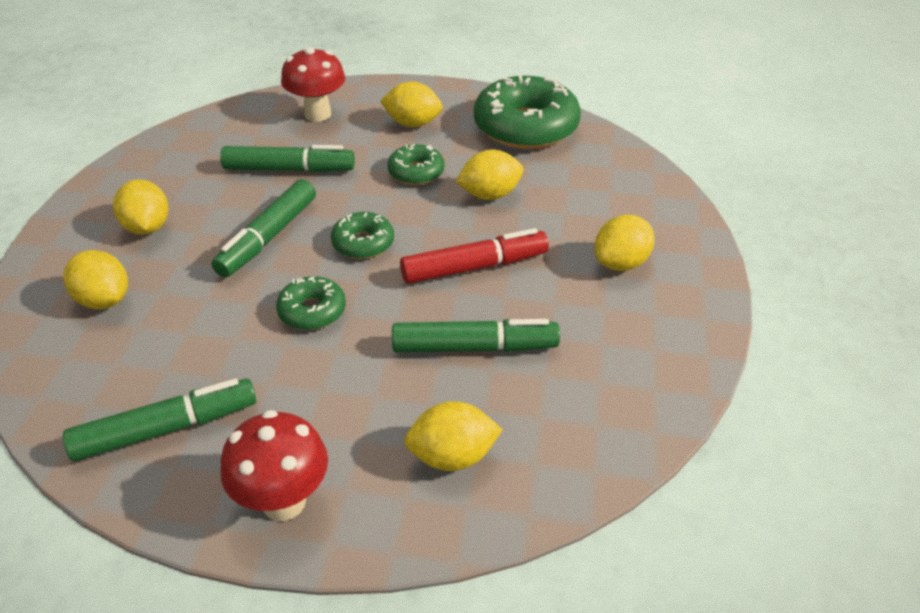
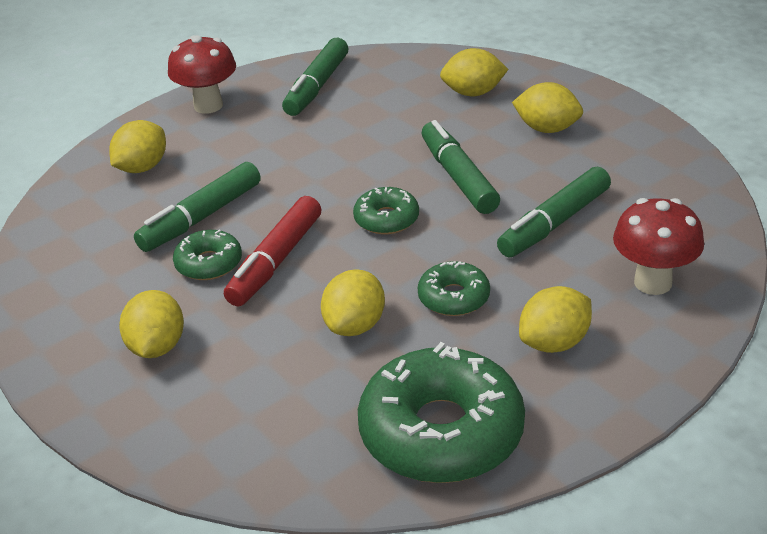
camera: 135 degrees right, 5 degrees down
green donut [276,276,346,330] -> green donut moved to [173,230,242,280]

